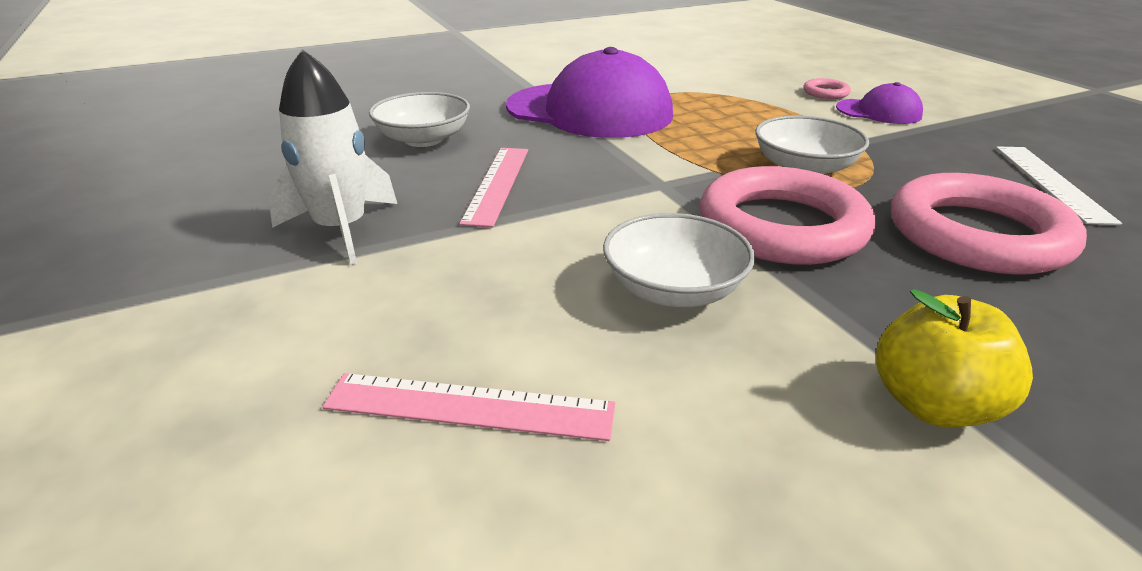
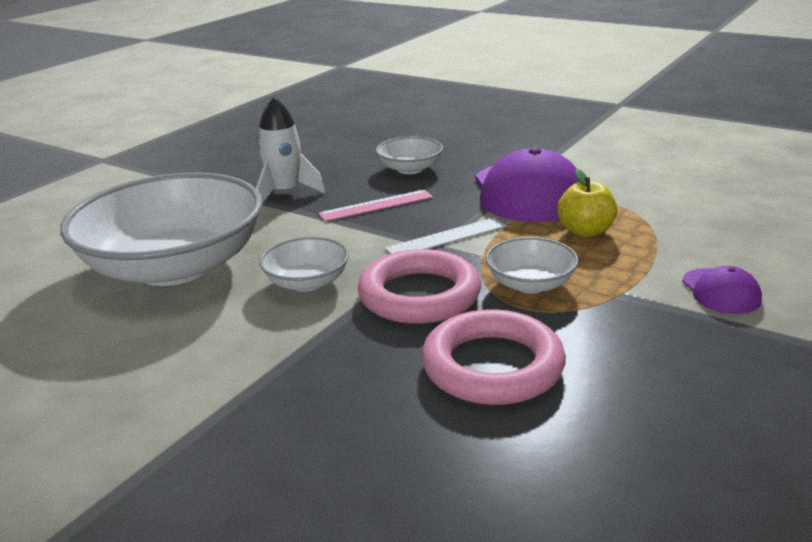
camera: 60 degrees right, 5 degrees down
pink ruler [323,373,615,441] -> white bowl [60,173,262,286]
pink ring [803,78,851,99] -> none
yellow apple [876,289,1033,427] -> yellow apple moved to [557,169,617,237]
white ruler [996,146,1122,225] -> white ruler moved to [385,218,506,254]

